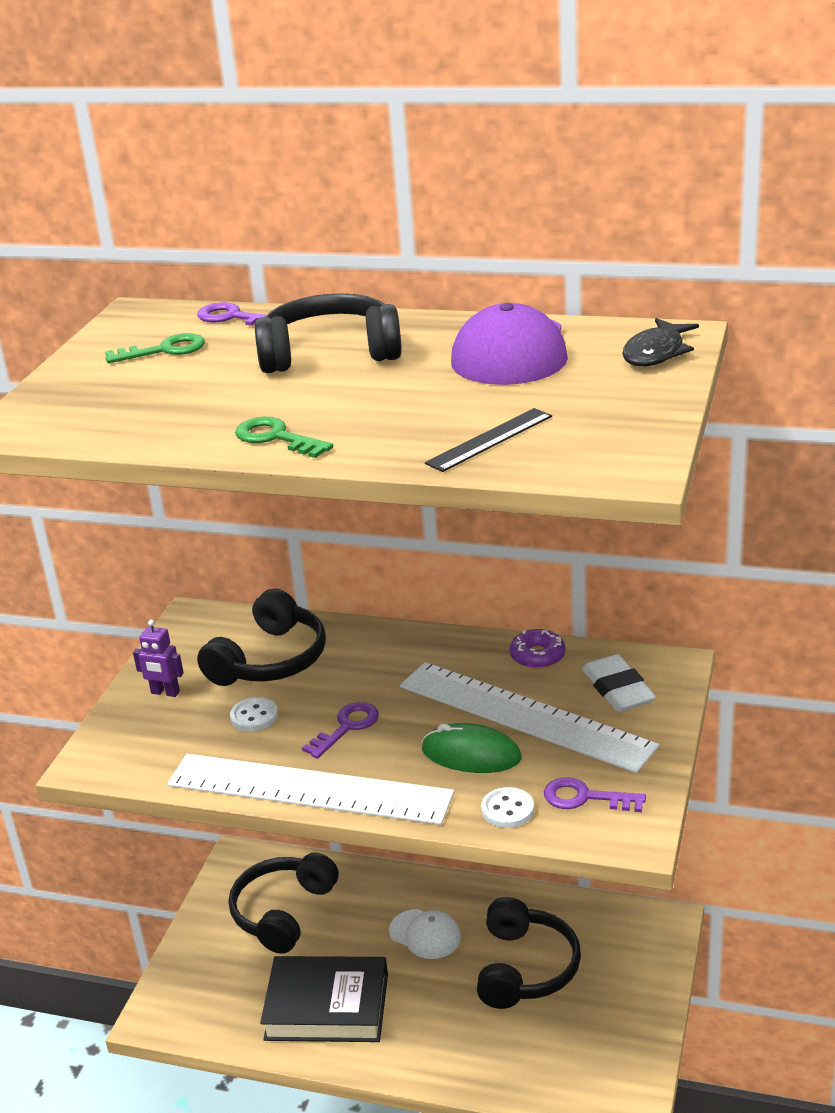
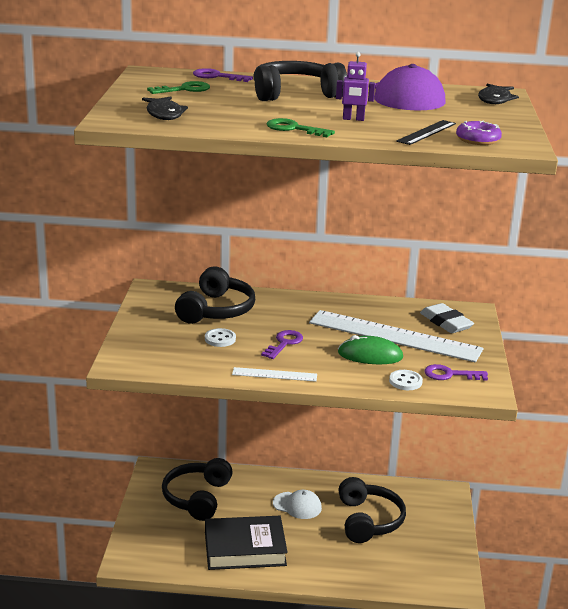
camera: 15 degrees left, 5 degrees down
purple robot [133,620,184,697] -> purple robot moved to [336,52,375,121]
white ruler [167,754,454,825] -> white ruler [232,367,317,382], size x0.45
purple donut [510,629,566,669] -> purple donut moved to [456,121,502,145]
none -> black fish [142,96,188,120]

